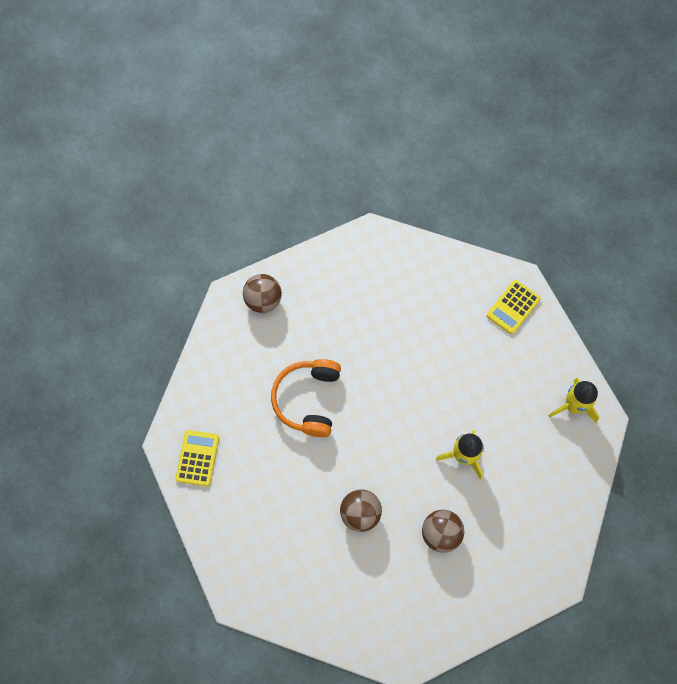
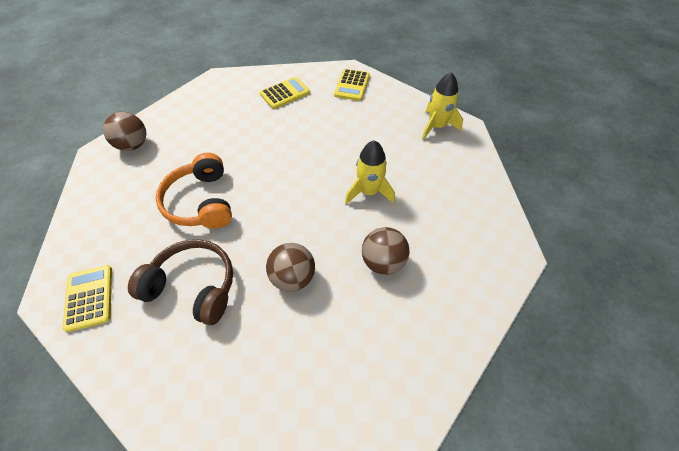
camera: 25 degrees left, 15 degrees down
none -> brown headphones [128,239,233,325]
none -> yellow calculator [260,77,310,109]

